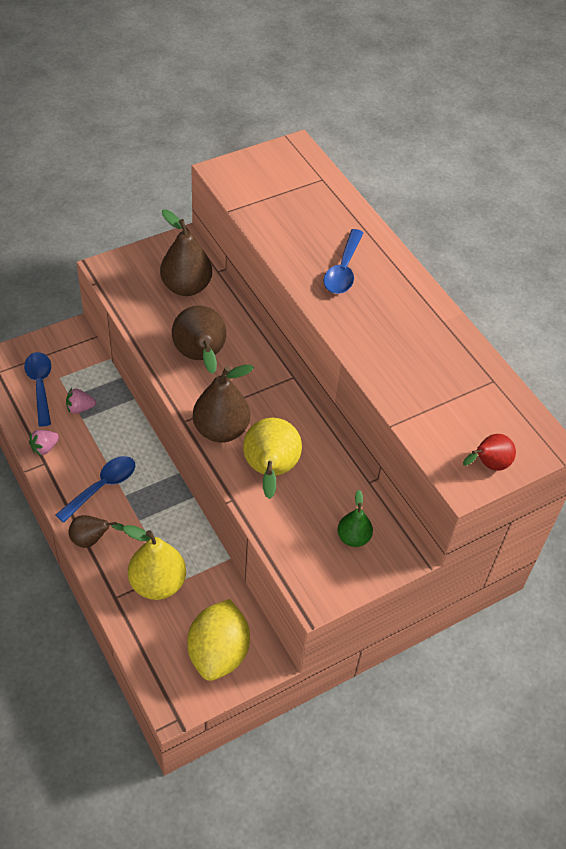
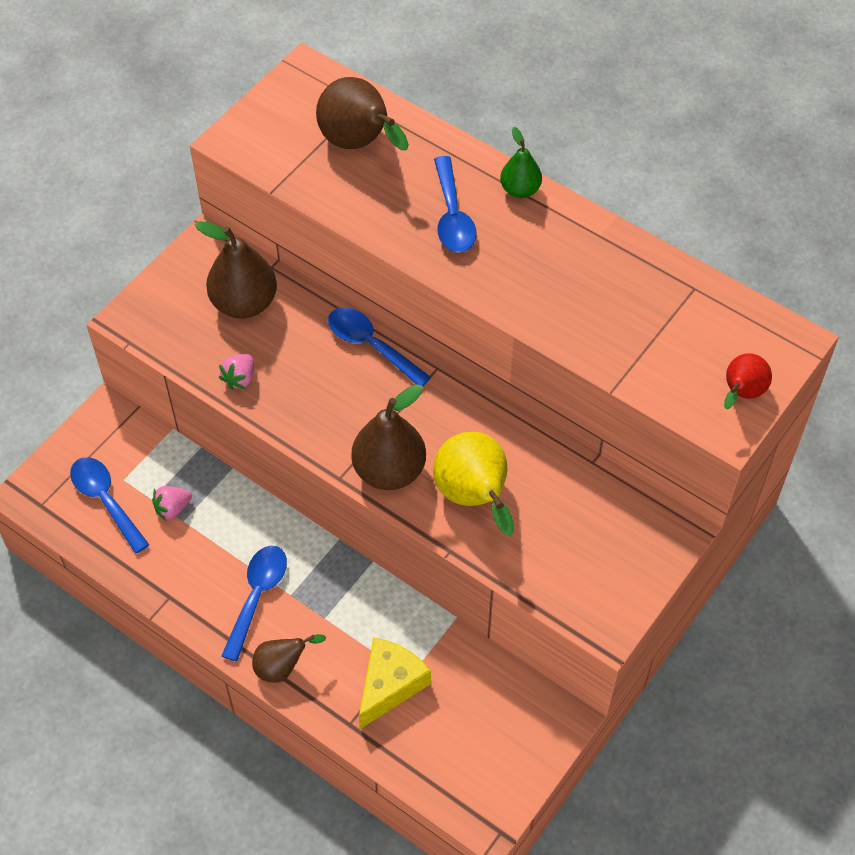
camera: 20 degrees left, 5 degrees up
pink strawberry [29,430,59,456] -> pink strawberry moved to [219,354,254,390]
yellow pear [123,525,186,600] -> yellow cheese [359,637,431,729]
brown pear [172,305,226,374] -> brown pear moved to [316,77,409,150]
yellow lemon [187,599,250,681] -> none
green pear [337,490,373,547] -> green pear moved to [500,127,542,198]
none -> blue spoon [328,307,431,386]

